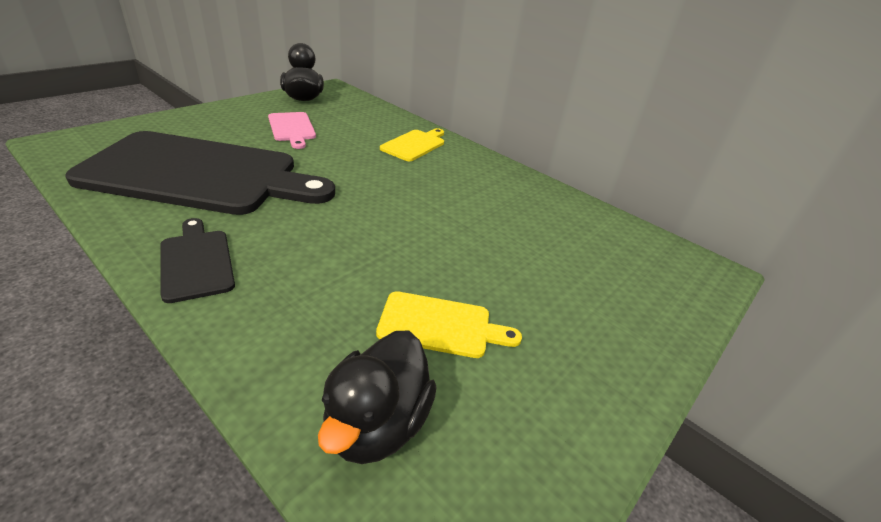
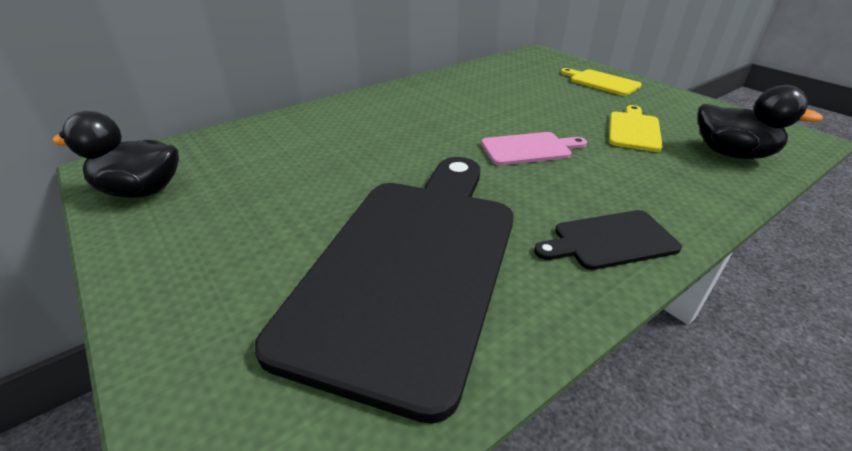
camera: 75 degrees left, 0 degrees up
pink cutting board [268,112,316,149] -> pink cutting board moved to [481,132,587,165]
yellow cutting board [380,128,444,161] -> yellow cutting board moved to [561,68,642,96]

